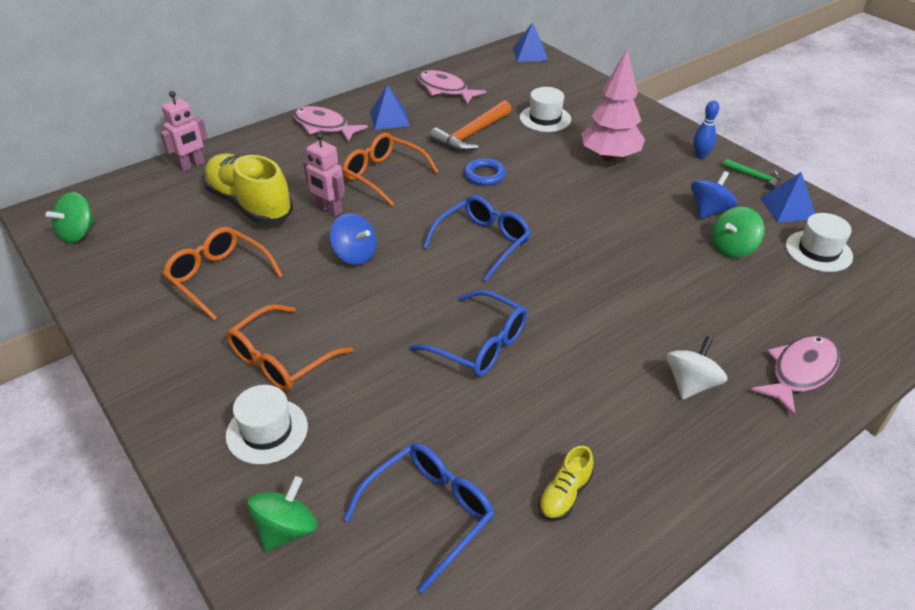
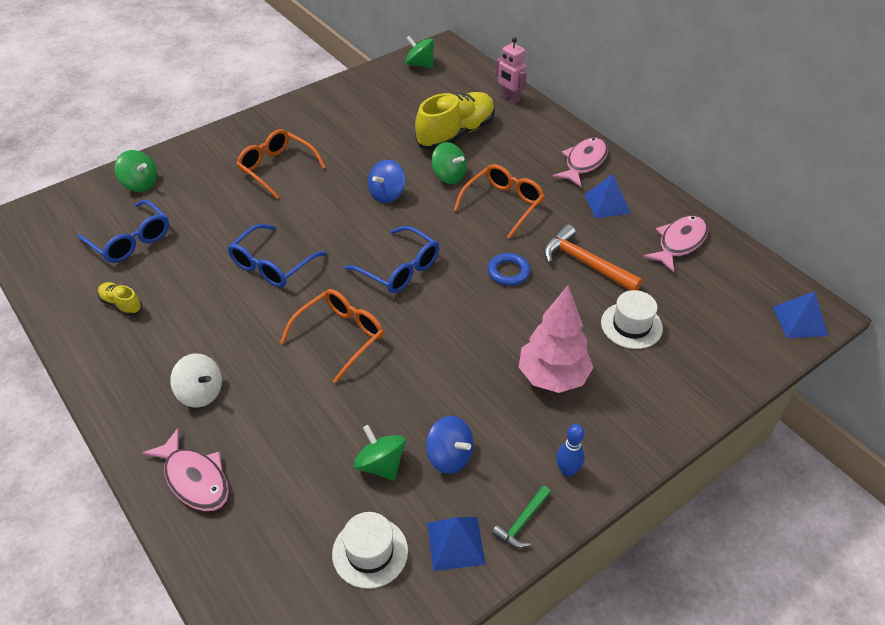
camera: 90 degrees right, 5 degrees up
orange glasses [163,227,283,321] -> orange glasses moved to [280,289,384,383]
white hat [226,385,308,465] -> none
pink robot [303,133,345,217] -> green spinning top [432,142,467,184]

